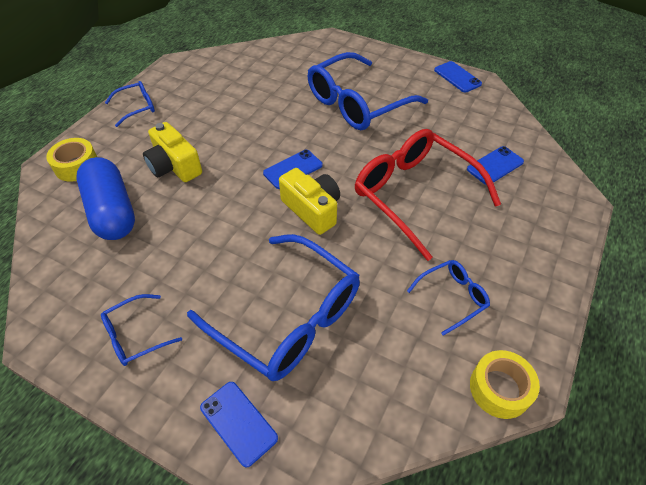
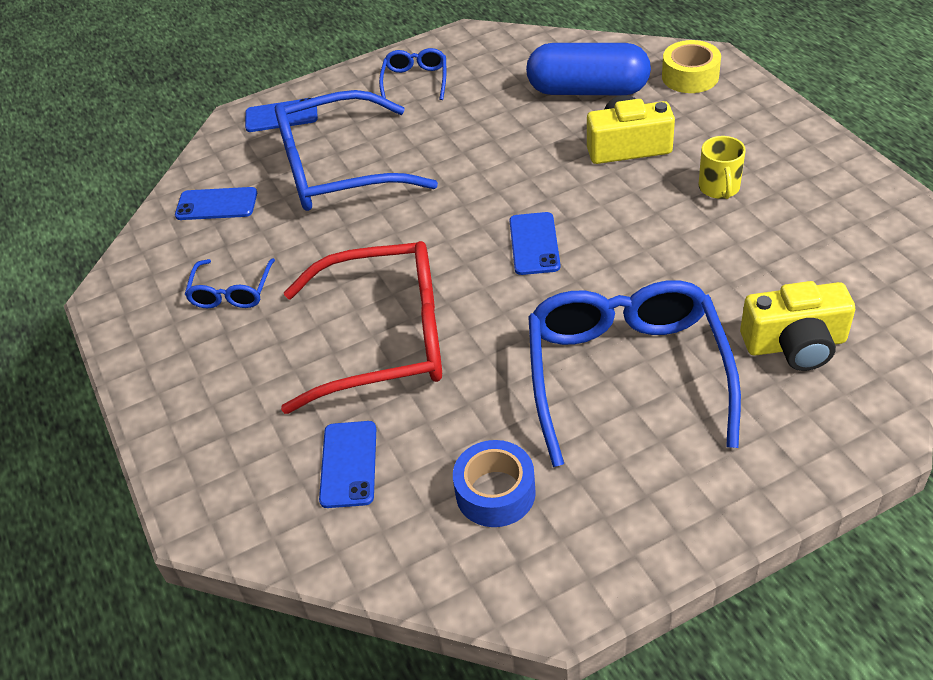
camera: 130 degrees right, 5 degrees down
blue glasses [105,81,155,127] -> none
yellow camera [279,168,340,235] -> yellow camera moved to [740,281,855,371]
blue phone [434,61,482,93] -> blue phone moved to [175,187,257,220]
yellow tape [470,350,540,419] -> none
none -> blue tape [453,440,536,527]
none -> yellow mug [699,136,746,199]

